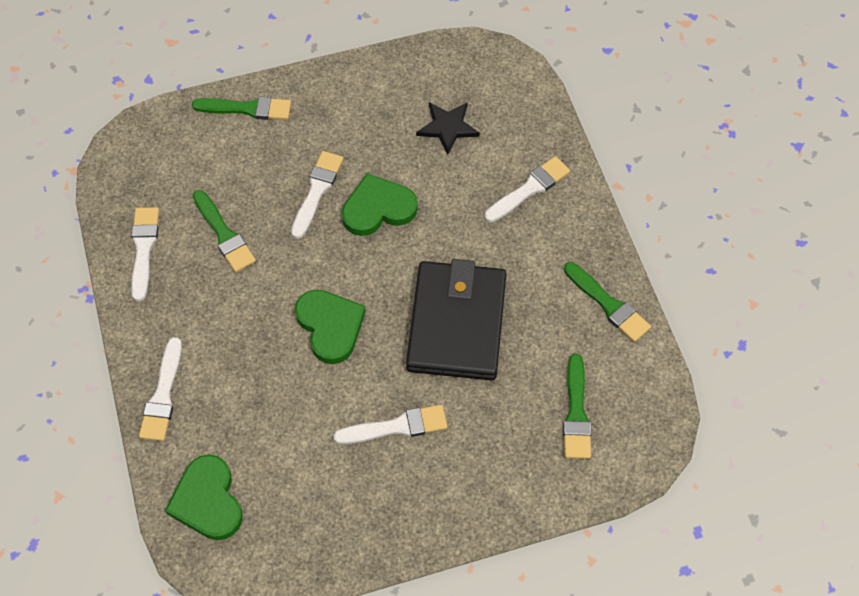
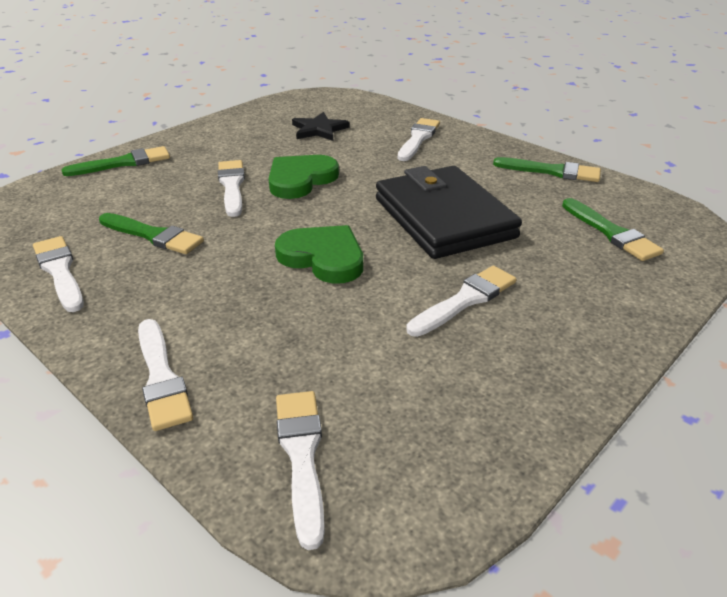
camera: 30 degrees left, 25 degrees down
green heart [165,455,243,540] -> white brush [276,391,325,550]

